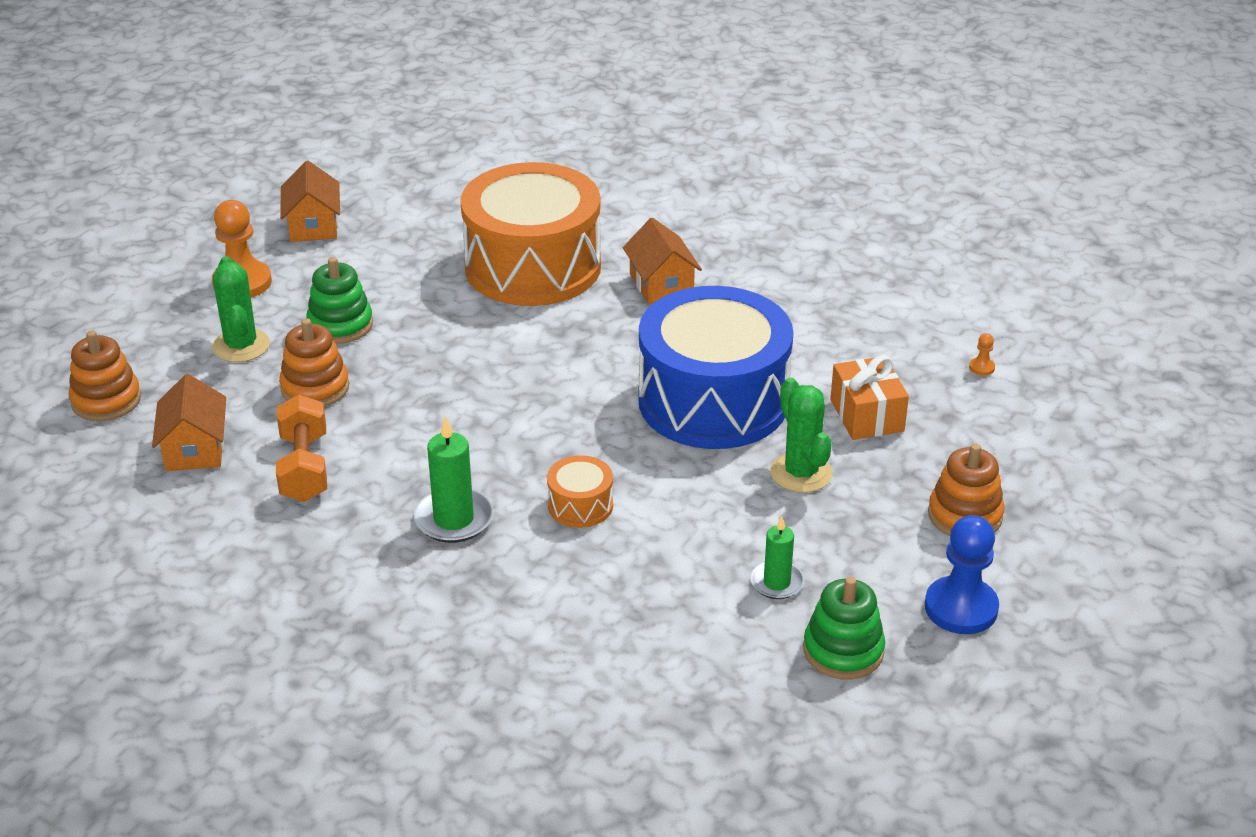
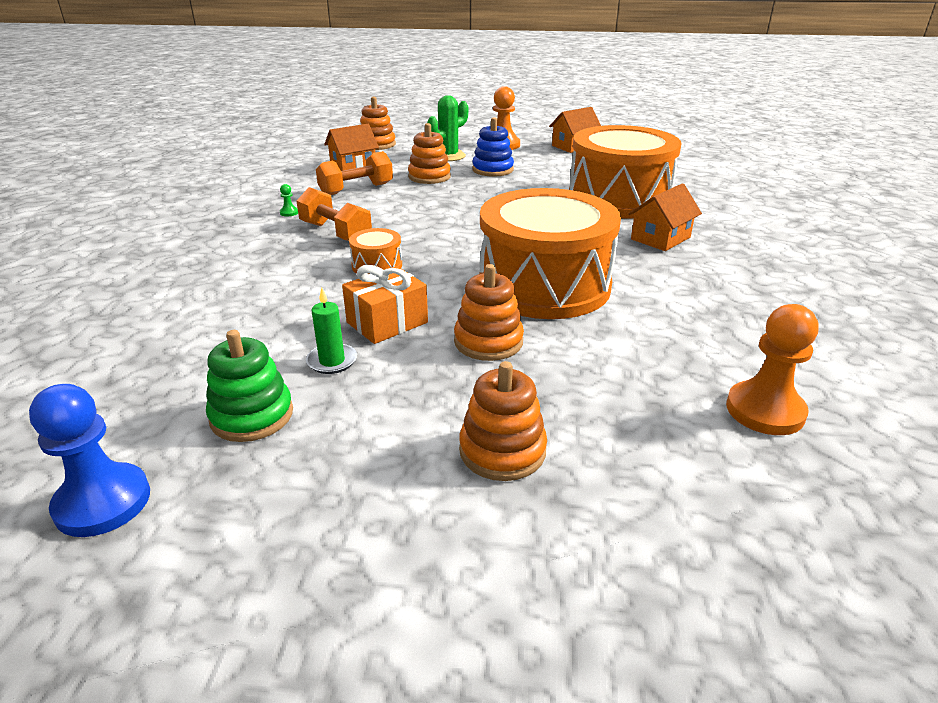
camera: 65 degrees right, 5 degrees down
green stacking toy [306,257,373,344] -> blue stacking toy [472,117,514,177]
green candle [413,415,493,543] -> orange dumbbell [296,187,372,241]
blue drum [638,286,794,449] -> orange drum [479,188,621,319]
green cactus [770,378,833,493] -> orange stacking toy [454,264,524,361]
orange gift [830,355,909,440] -> orange gift moved to [342,265,428,344]
blue pawn [925,515,999,634] -> blue pawn moved to [29,384,150,537]
orange pawn [969,333,995,376] -> orange pawn [726,304,818,435], size x2.44
none -> green pawn [280,184,298,216]

